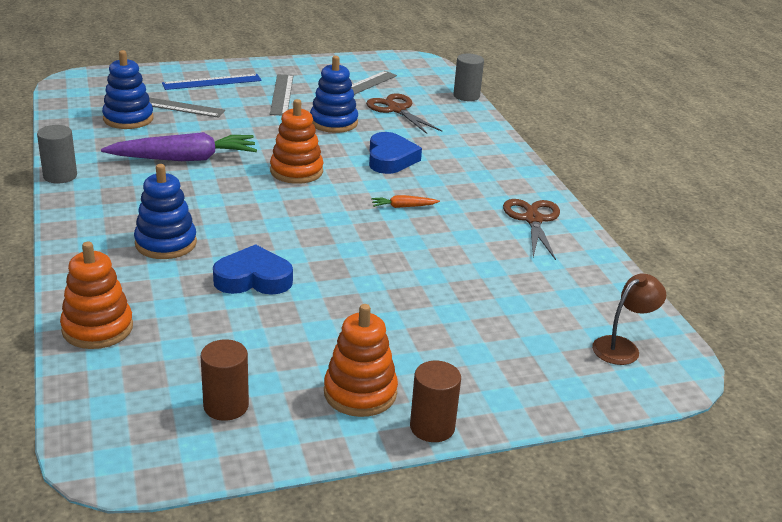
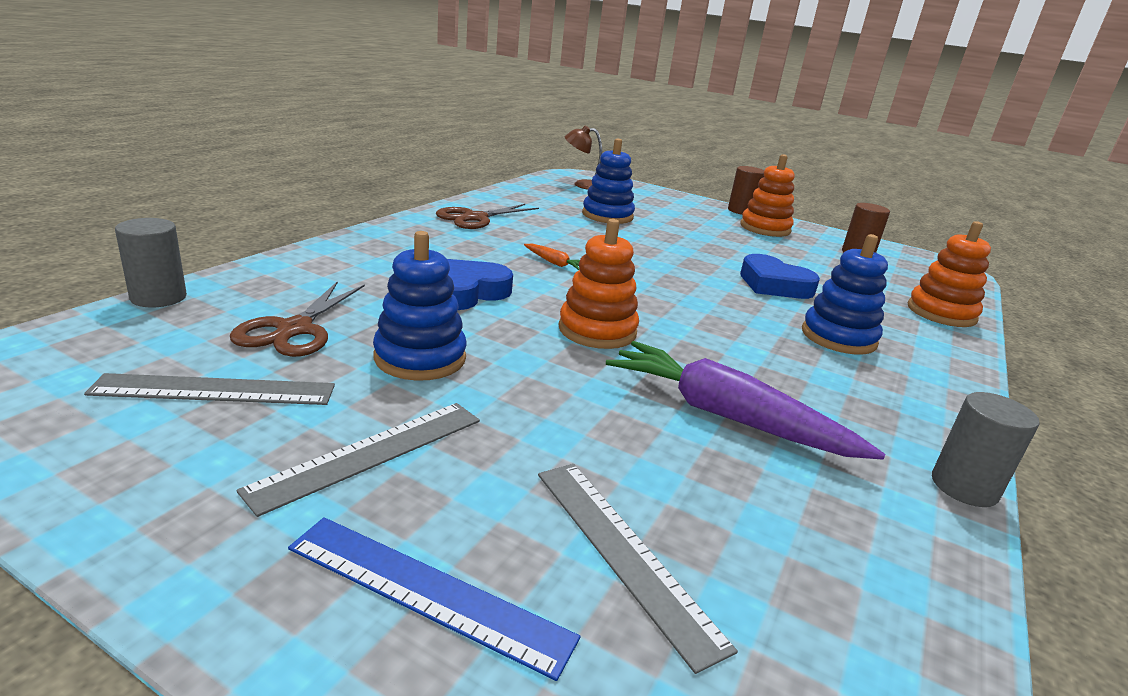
camera: 135 degrees left, 5 degrees down
blue stacking toy [102,50,154,129] -> blue stacking toy moved to [582,139,635,224]

